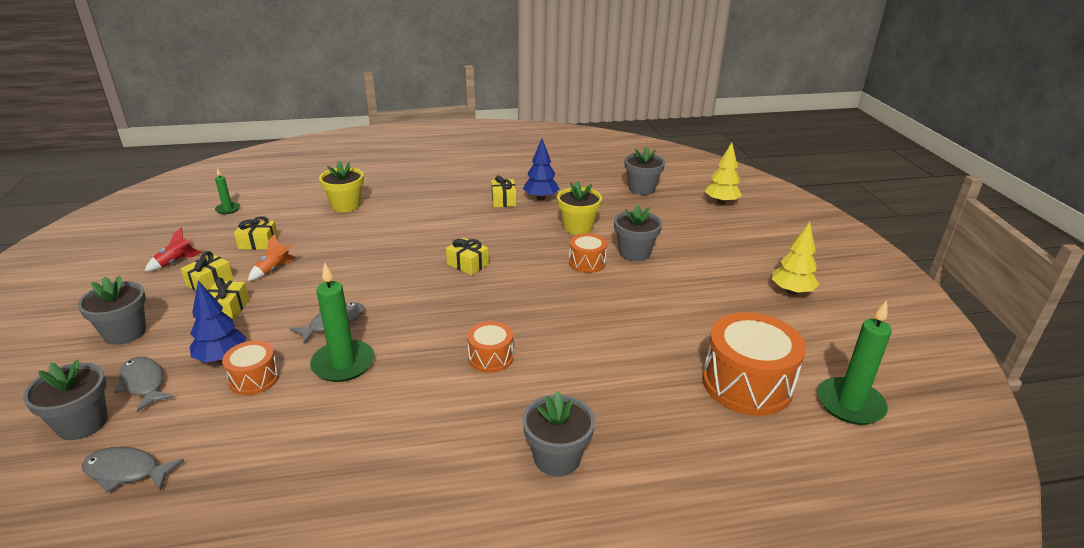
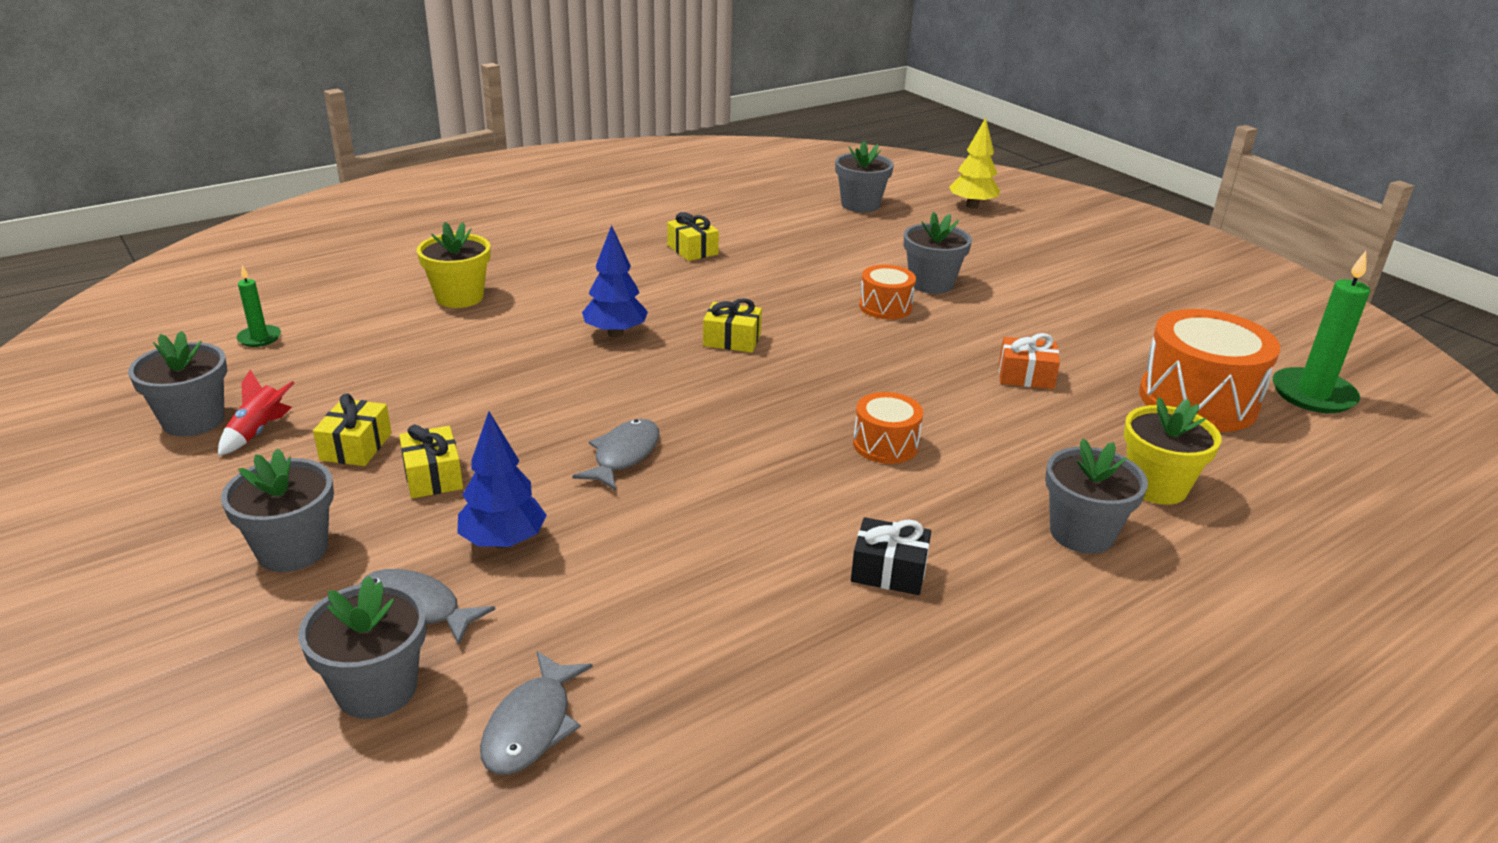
camera: 25 degrees left, 0 degrees up
grey fish [82,447,184,492] -> grey fish turned 60 degrees counterclockwise [480,651,593,775]
orange drum [222,341,279,395] -> none
yellow gift [234,216,278,250] -> none
orange rocket [248,234,296,281] -> none
green candle [310,262,374,382] -> none
blue tree [523,138,559,200] -> blue tree moved to [582,225,648,337]
yellow flower pot [557,181,602,235] -> yellow flower pot moved to [1123,397,1221,505]
yellow tree [772,222,819,295] -> none
none -> grey flower pot [128,331,227,437]
none -> black gift [851,517,931,595]
none -> orange gift [999,333,1060,389]

